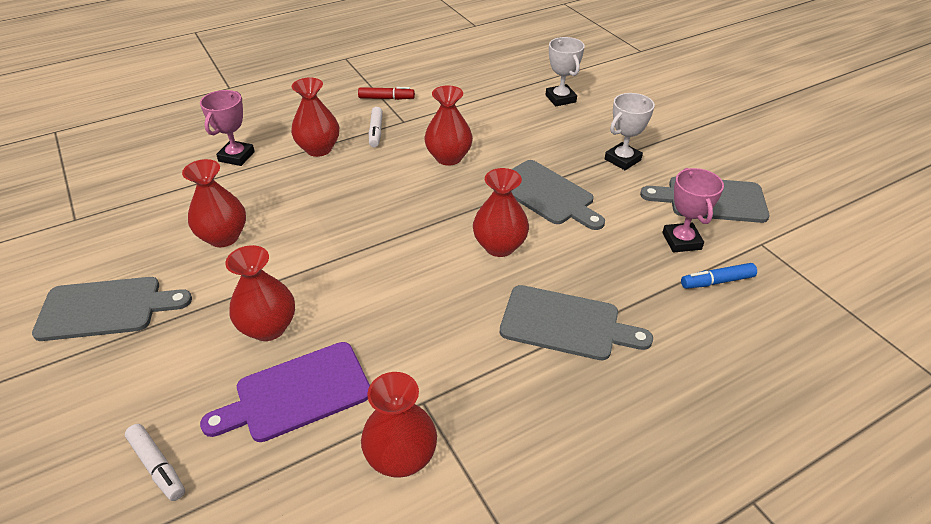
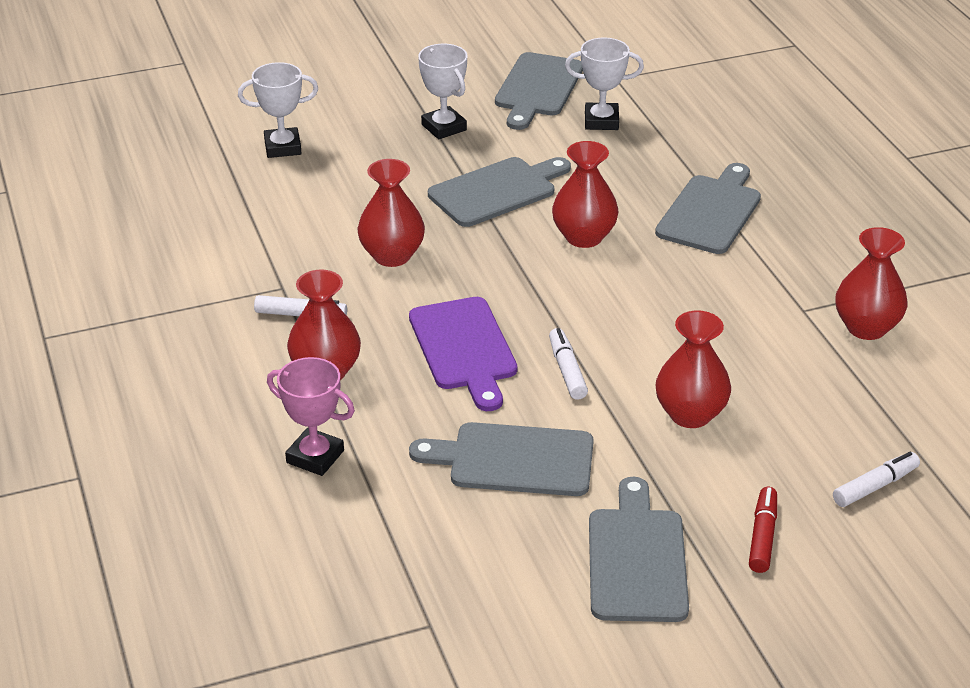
camera: 80 degrees left, 5 degrees down
red vase [182,159,246,247] -> grey cutting board [409,422,594,496]
purple cutting board [200,342,370,442] -> purple cutting board moved to [409,297,517,411]
red marker [358,87,415,100] -> red marker moved to [749,487,777,573]
pink trophy [662,168,724,252] -> white trophy [565,37,644,130]
blue marker [681,263,757,289] -> none
none -> white marker [549,328,588,400]

